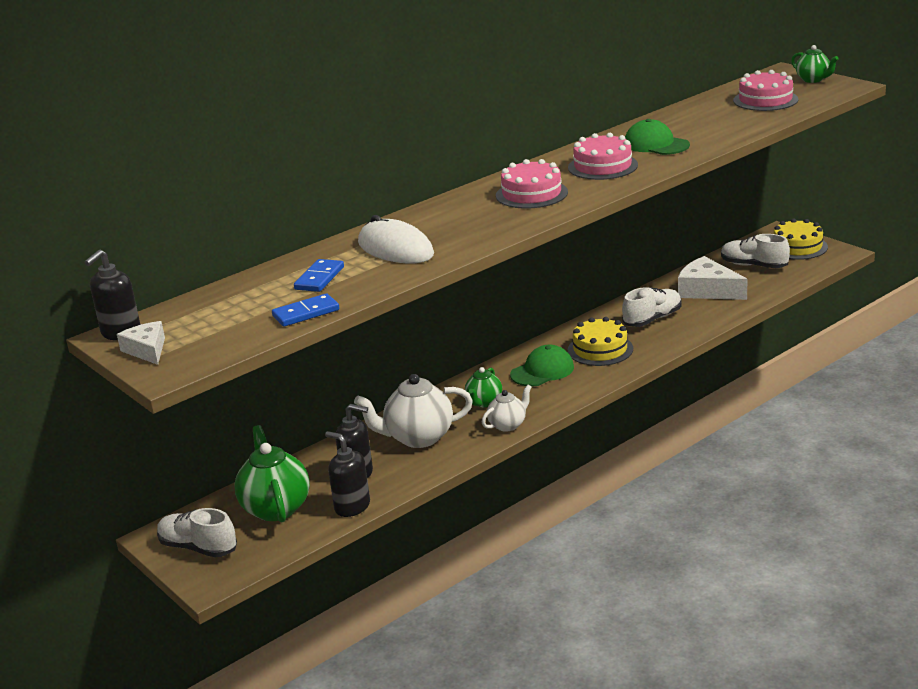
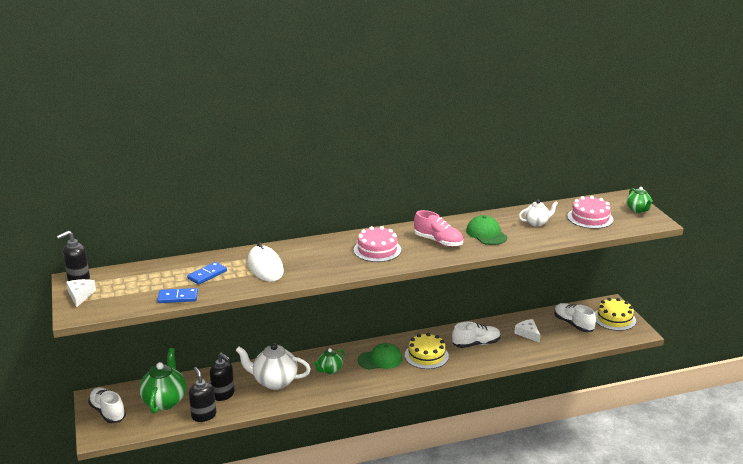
camera: 20 degrees right, 0 degrees up
white teapot [482,385,532,432] -> white teapot moved to [519,200,558,227]
pink cake [568,133,638,180] -> pink shoe [414,210,463,247]
white cheese [678,256,747,300] -> white cheese [514,319,540,343], size x0.60

